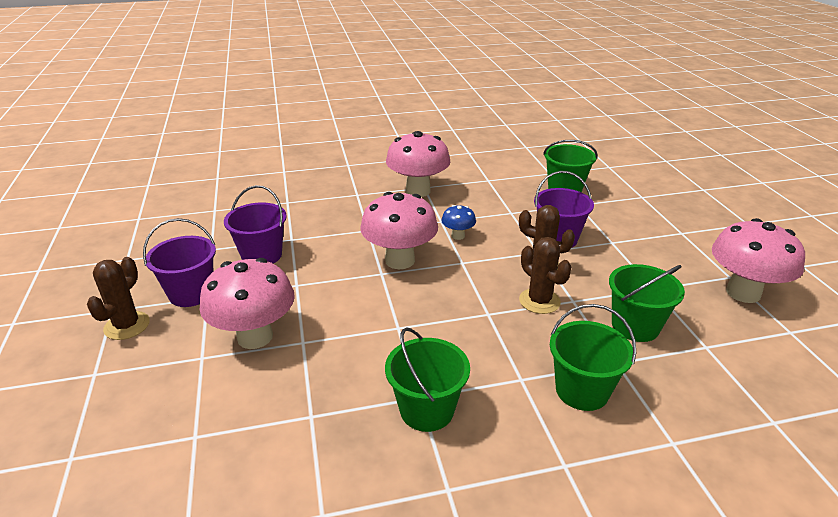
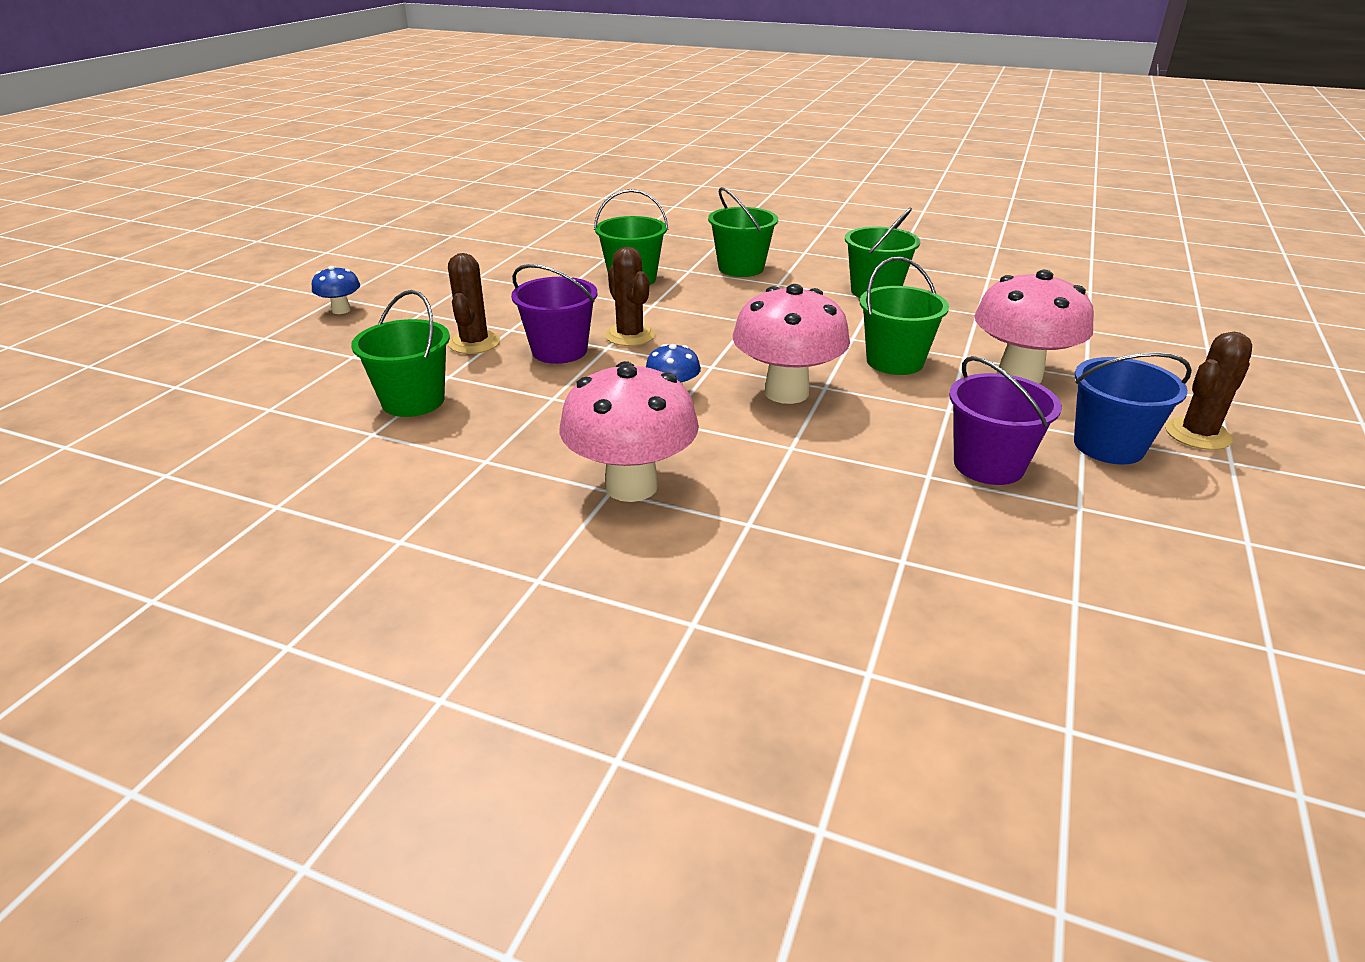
camera: 145 degrees left, 0 degrees up
purple bucket [143,218,216,307] -> blue bucket [1074,352,1192,464]
brown cactus [519,237,572,314] -> brown cactus moved to [448,253,500,354]
pink mushroom [712,218,805,303] -> none
none -> blue mushroom [312,266,360,314]
none -> green bucket [860,257,949,375]

